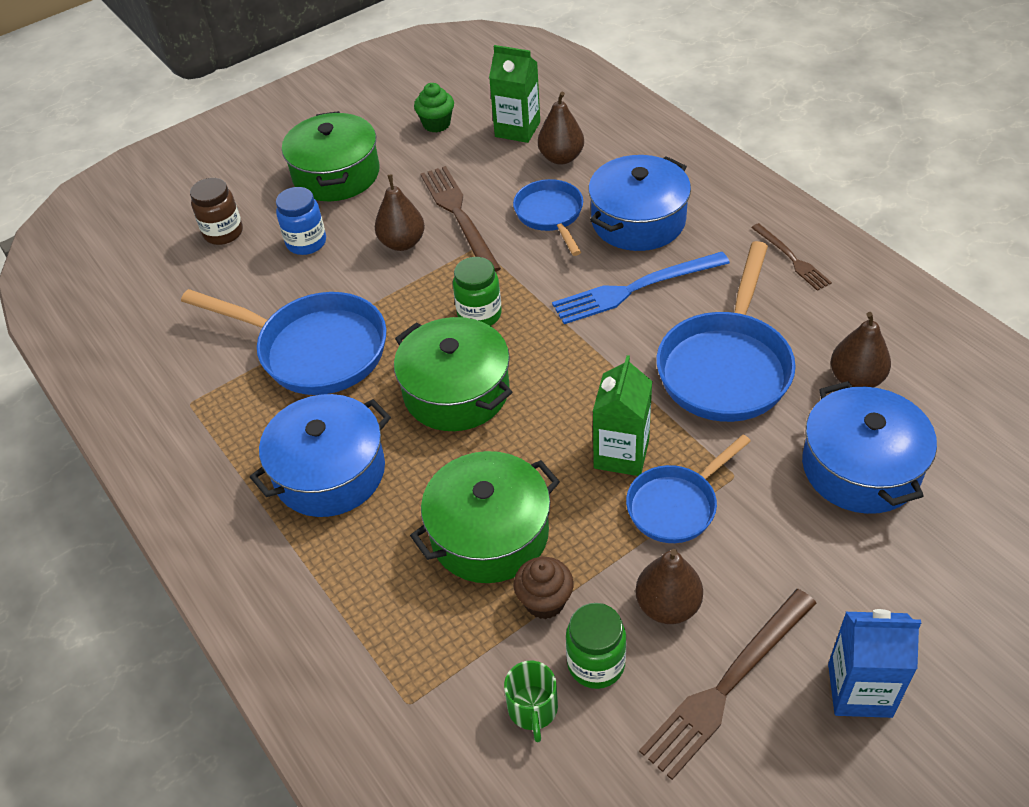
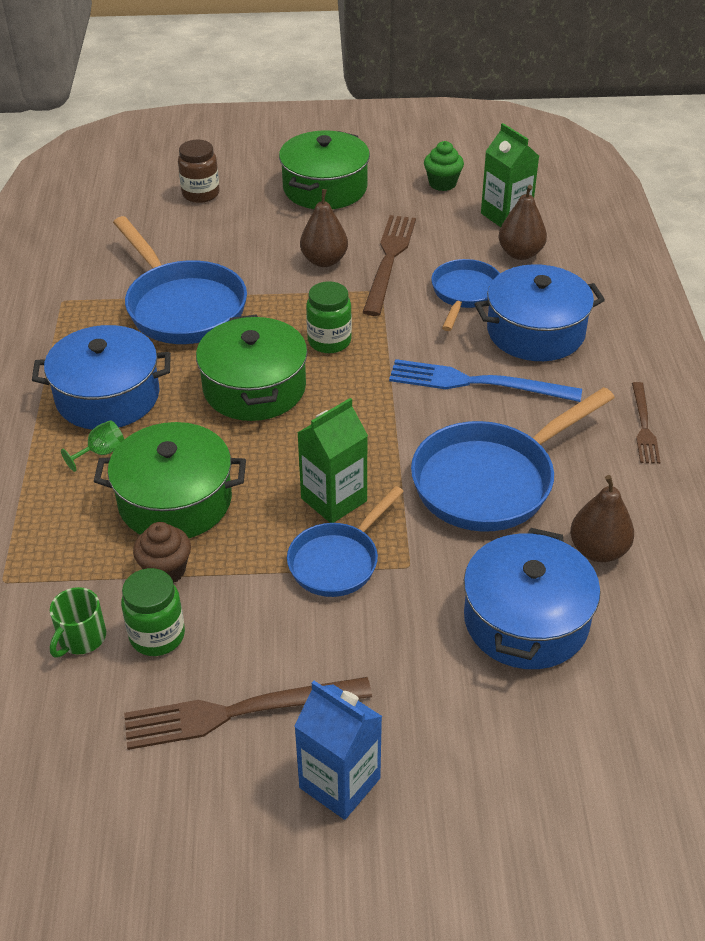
camera: 30 degrees right, 5 degrees down
blue jar [276,187,326,255] -> none
blue pan [626,435,751,543] -> blue pan turned 45 degrees counterclockwise [287,486,404,597]
brown pear [635,549,703,624] -> none
none -> green goblet [61,420,124,472]

